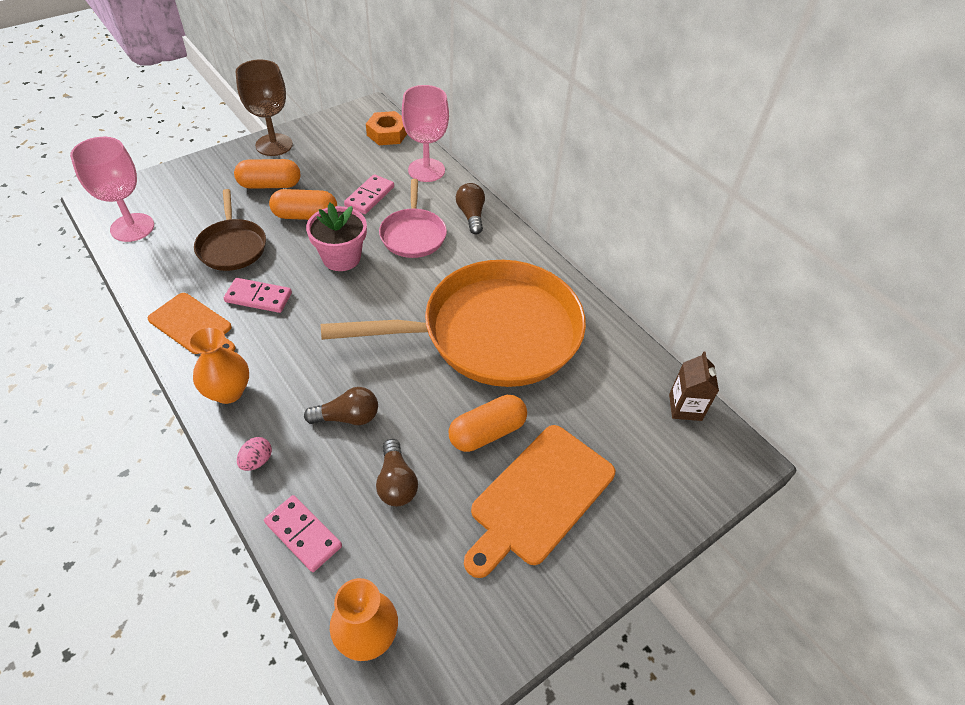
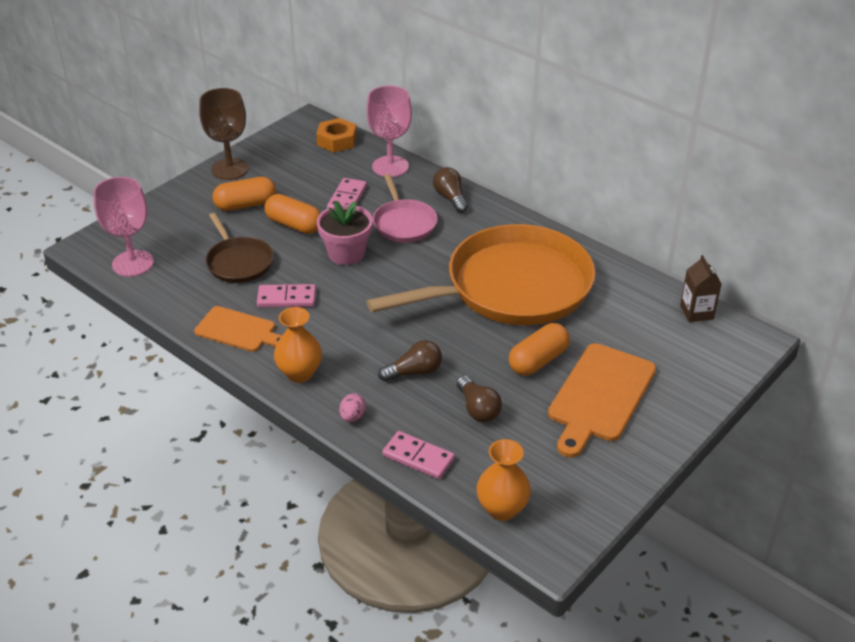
camera: 10 degrees left, 10 degrees down
orange capsule [269,189,337,220] -> orange capsule turned 45 degrees clockwise [264,194,321,234]

